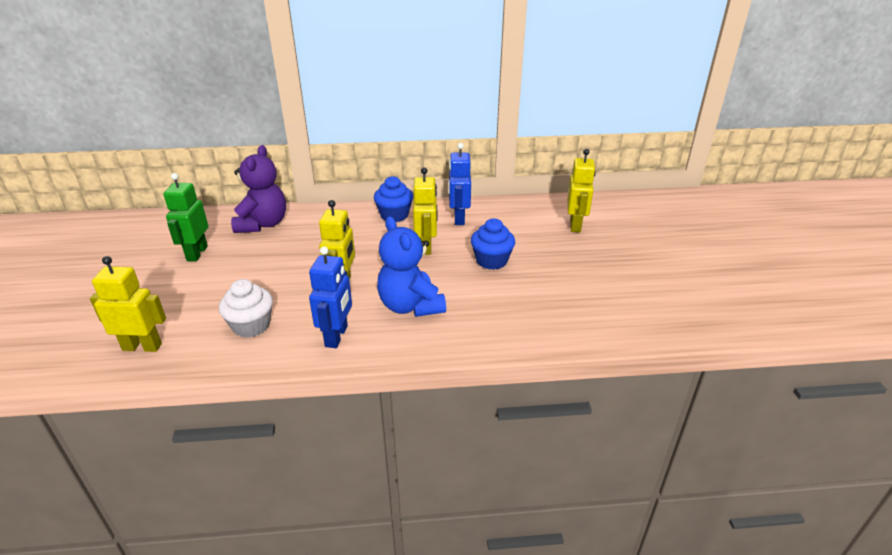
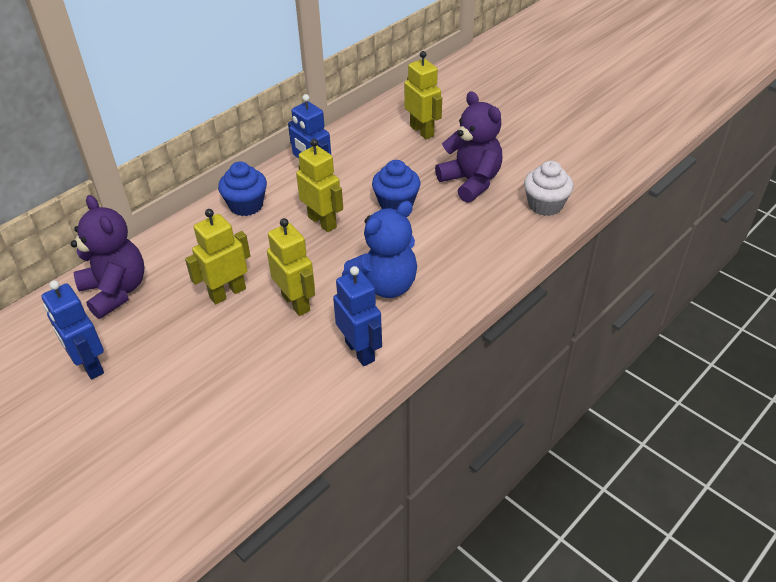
camera: 40 degrees left, 10 degrees up
yellow robot [90,256,166,352] -> yellow robot moved to [185,209,250,304]
green robot [163,173,208,262] -> blue robot [42,280,104,379]
white cupcake [219,279,273,338] -> white cupcake moved to [524,161,573,216]
blue teddy bear [377,216,446,317] -> blue teddy bear turned 60 degrees counterclockwise [342,201,417,298]
none -> purple teddy bear [435,91,502,203]

